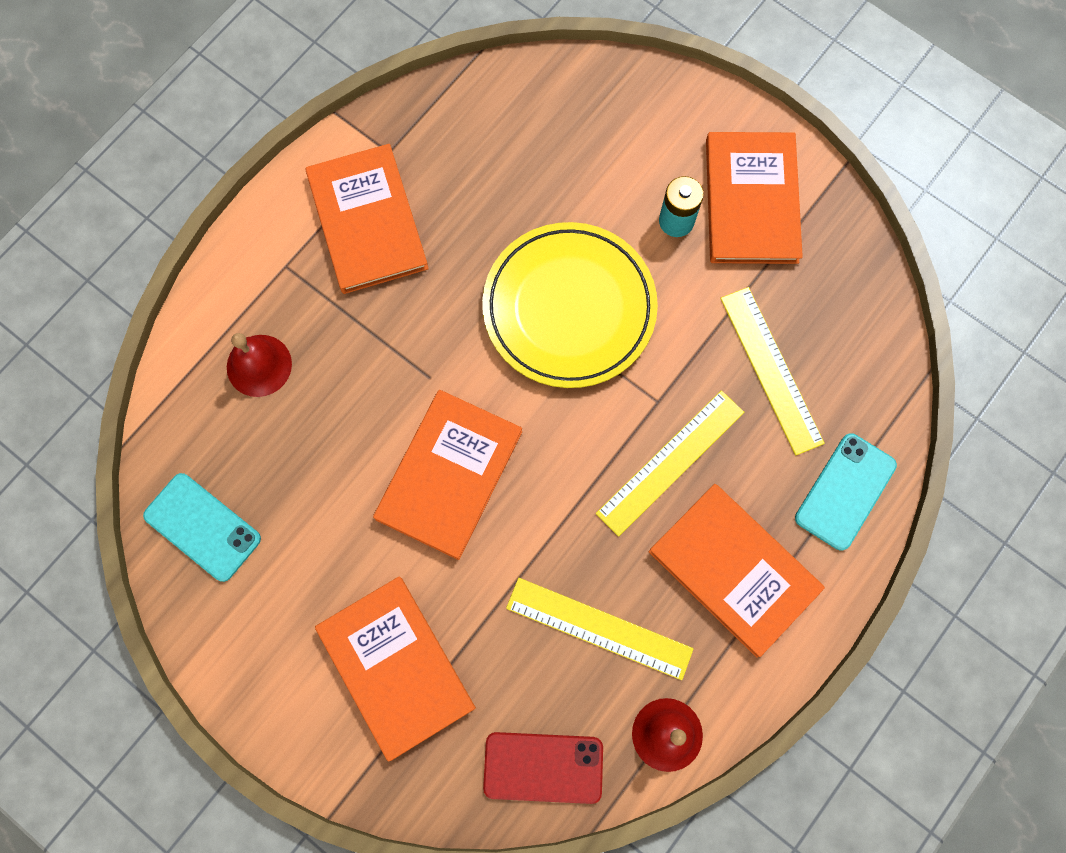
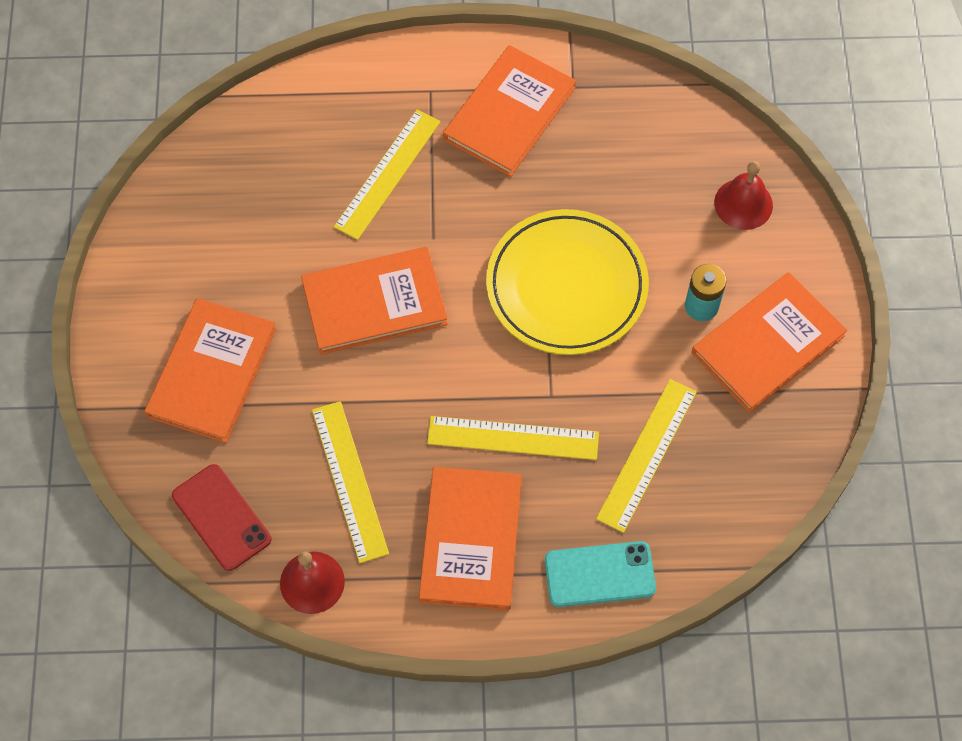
camera: 50 degrees right, 10 degrees down
turquoise phone [143,473,261,582] -> none
red bell [227,333,292,397] -> red bell moved to [714,161,773,230]
none -> yellow ruler [334,110,441,240]

